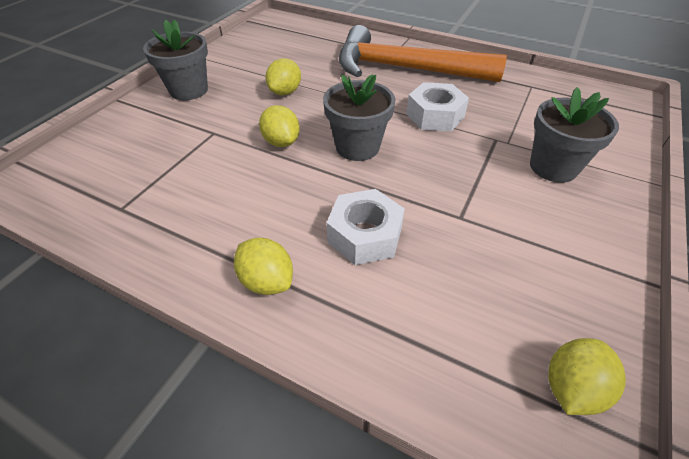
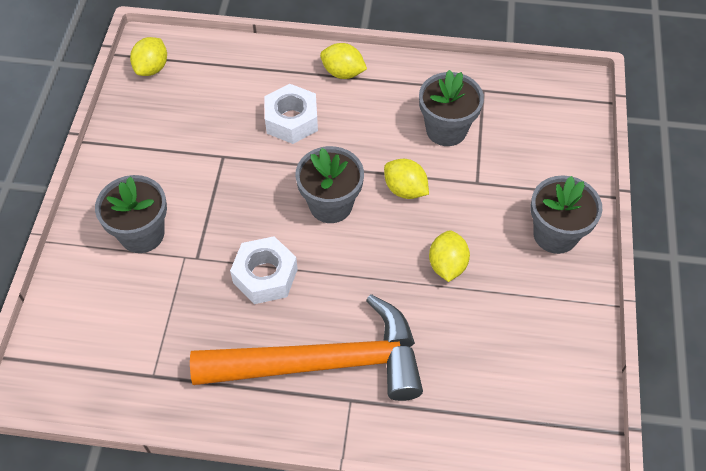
camera: 160 degrees right, 10 degrees up
none -> grey flower pot [419,70,484,146]

